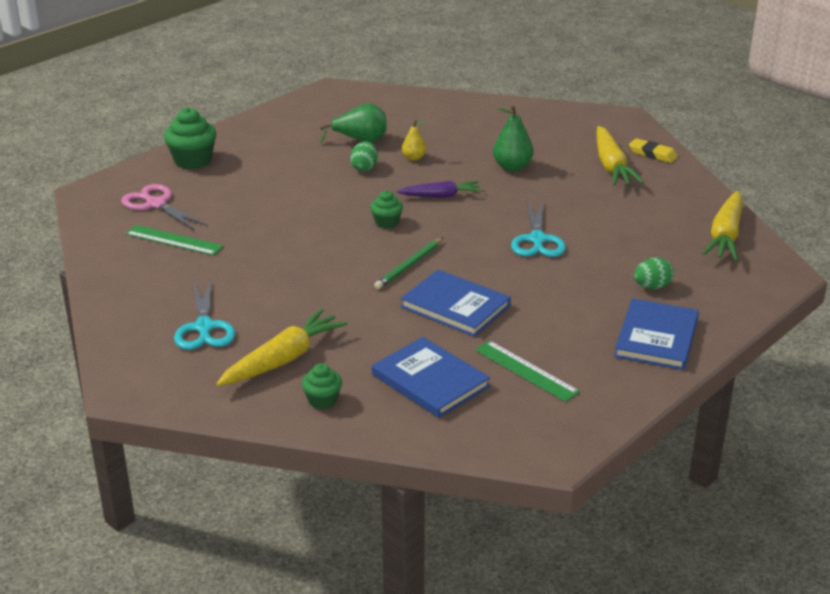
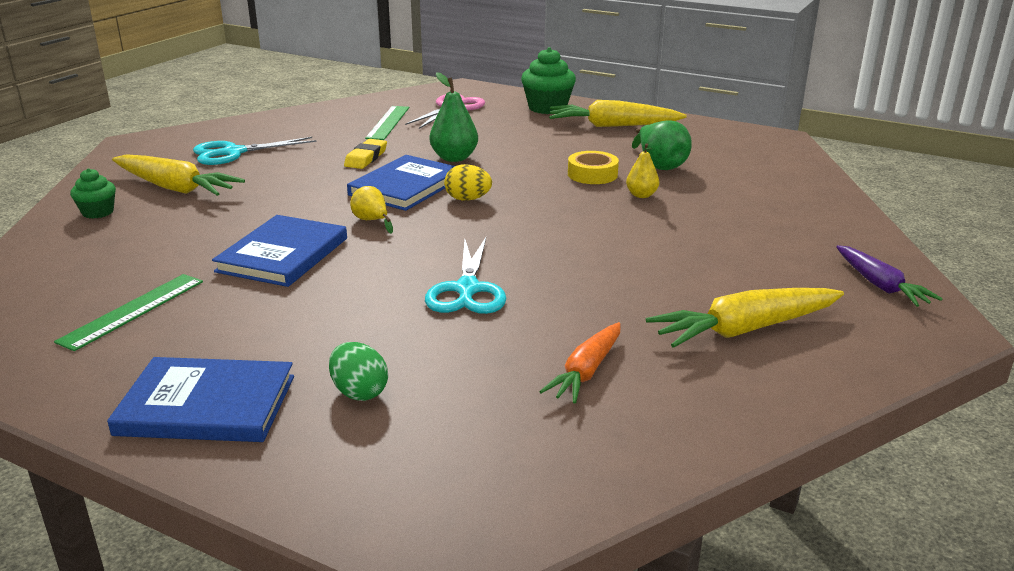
camera: 75 degrees right, 5 degrees down
green egg [350,141,378,172] -> yellow tape [568,151,619,184]
green cupcake [370,190,403,229] -> yellow egg [444,164,492,201]
blue book [372,337,490,418] -> blue book moved to [347,155,455,211]
green pencil [374,238,443,289] -> yellow pear [350,186,393,234]
purple carrot [397,181,482,198] -> purple carrot moved to [836,245,943,307]
green pear [493,105,533,171] -> green pear moved to [430,72,478,162]
turquoise scissors [511,201,566,257] -> turquoise scissors turned 75 degrees counterclockwise [425,237,506,314]
yellow eraser [629,138,678,163] -> yellow eraser moved to [344,139,387,169]
yellow carrot [702,191,742,261] -> yellow carrot moved to [549,100,687,127]
none -> orange carrot [539,322,621,404]

